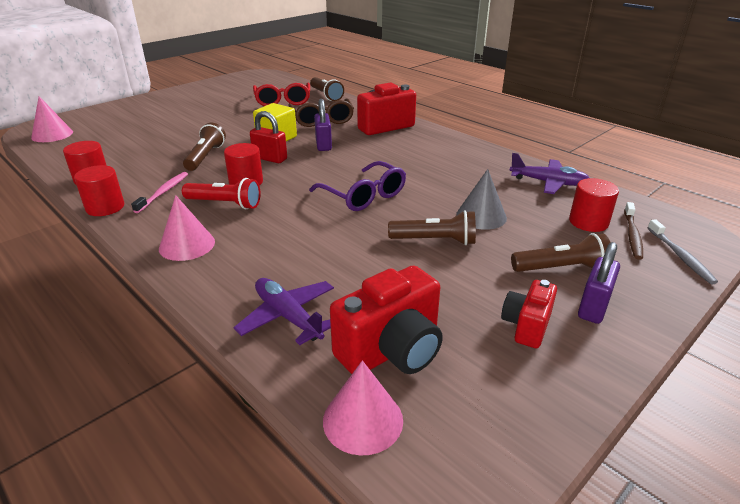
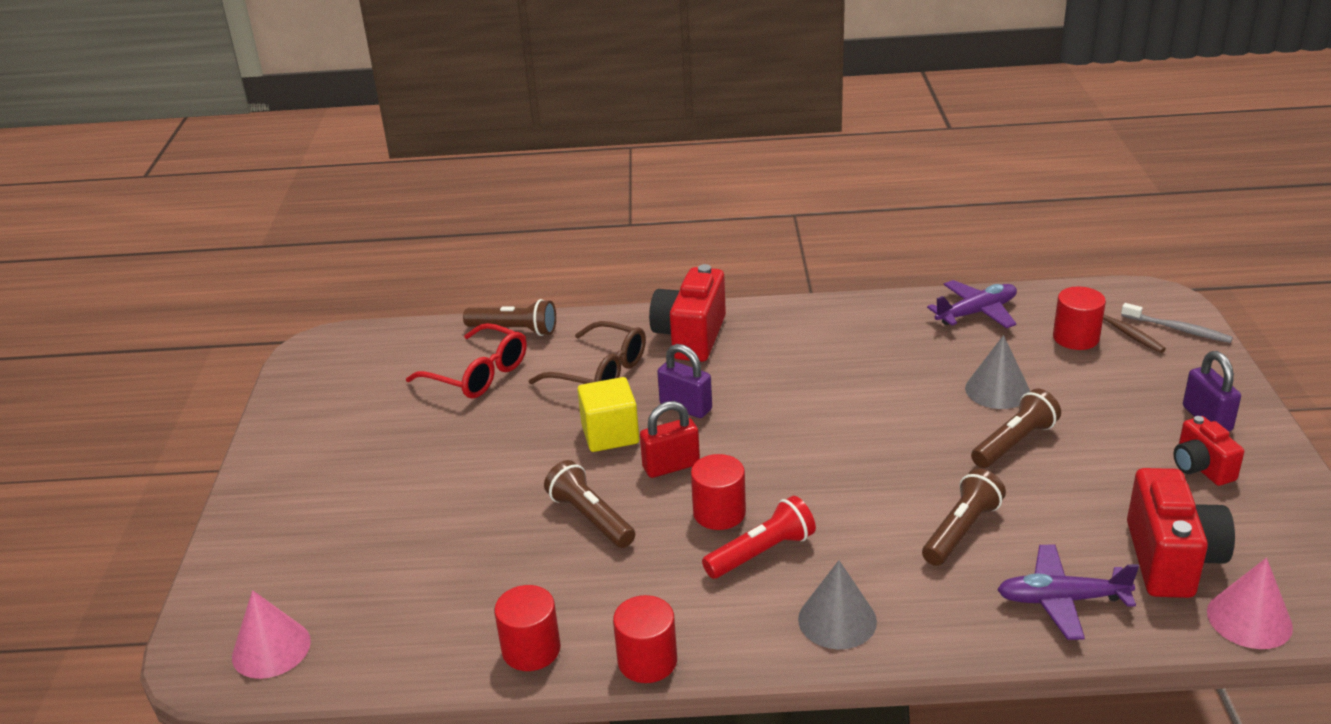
camera: 45 degrees left, 0 degrees up
pink toothbrush [131,172,188,213] -> none
pink cone [159,195,215,261] -> grey cone [798,560,877,649]
purple glasses [309,161,406,211] -> none
brown flashlight [511,233,611,272] -> brown flashlight moved to [922,468,1006,566]

